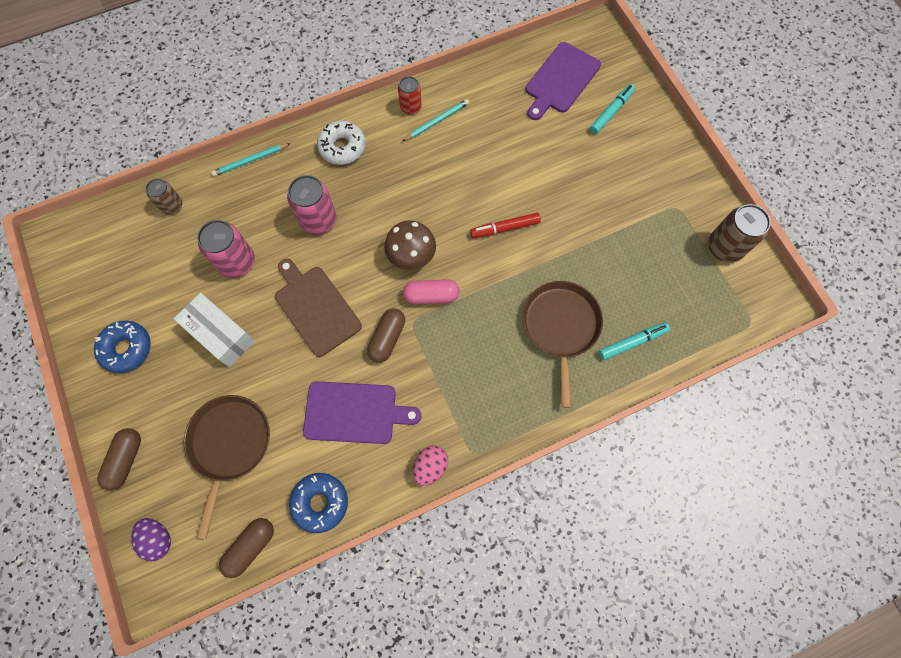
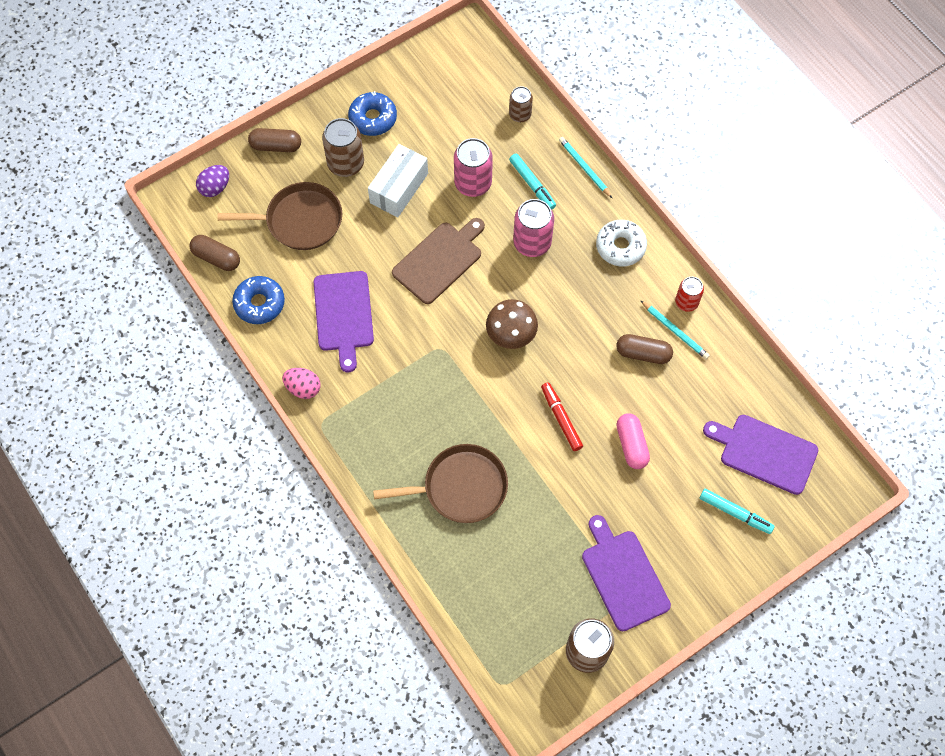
camera: 80 degrees right, 5 degrees down
brown capsule [367,309,405,363] -> brown capsule moved to [616,334,673,364]
pink capsule [403,279,460,305] -> pink capsule moved to [616,413,650,469]
turquoise marker [599,322,670,360] -> turquoise marker moved to [509,154,556,210]
none -> brown can [322,118,364,177]
none -> purple cutting board [582,515,671,631]

